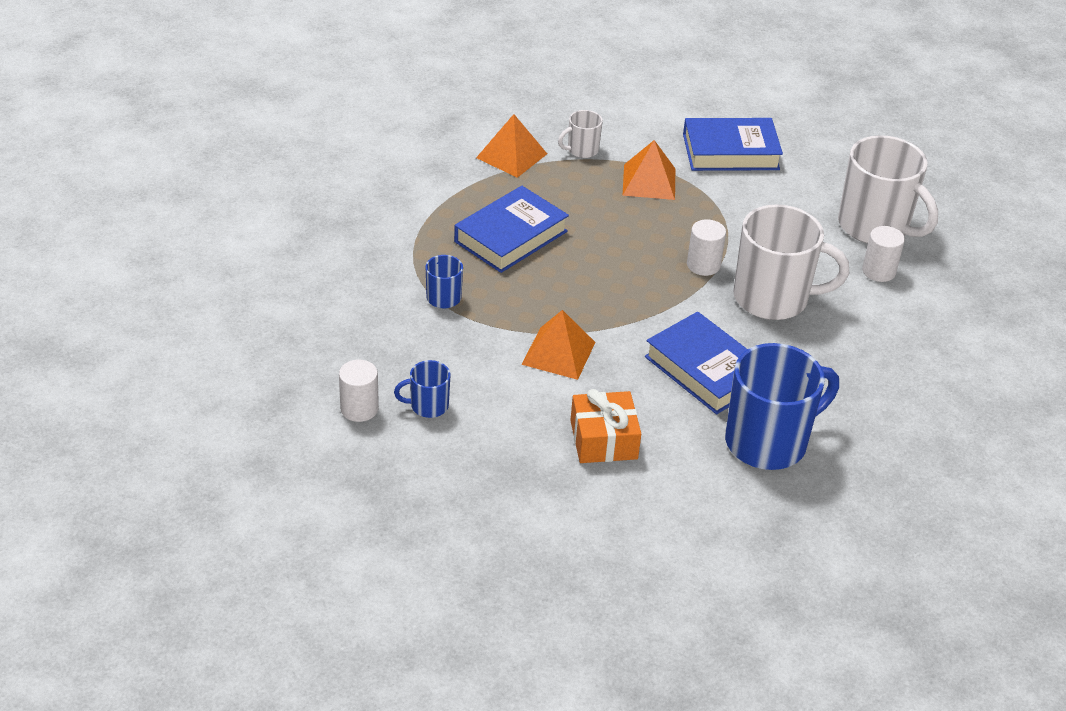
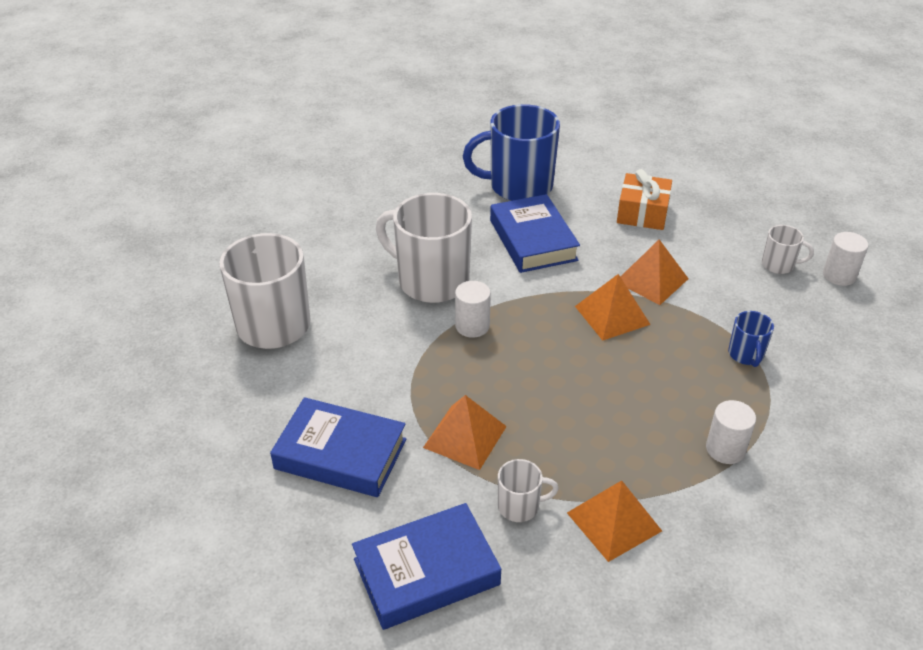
camera: 155 degrees left, 0 degrees up
blue mug [394,360,450,418] -> white mug [762,225,814,274]
blue book [454,186,569,273] -> blue book moved to [352,503,501,630]
white cylinder [862,226,905,282] -> white cylinder moved to [706,400,756,464]
none -> orange pyramid [575,274,651,341]

